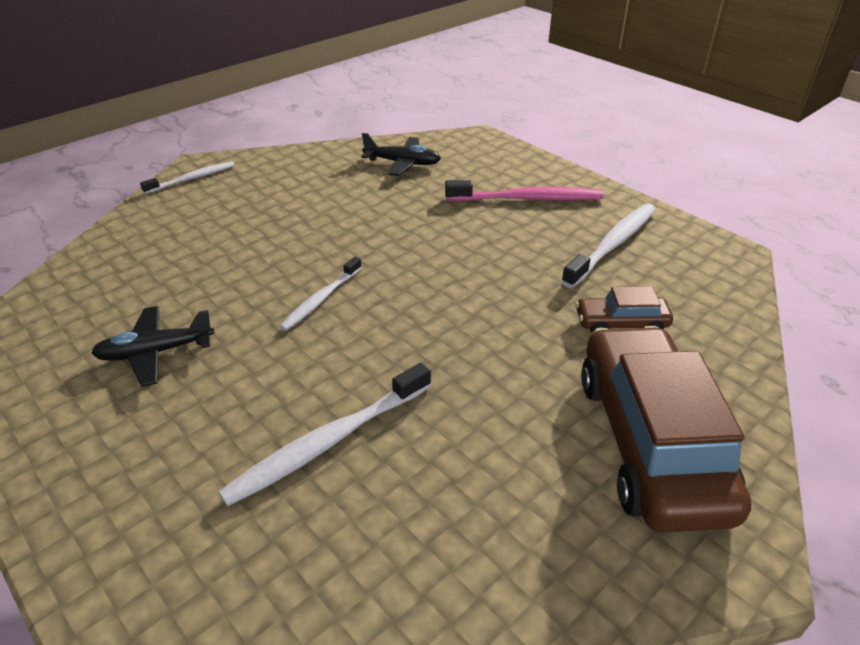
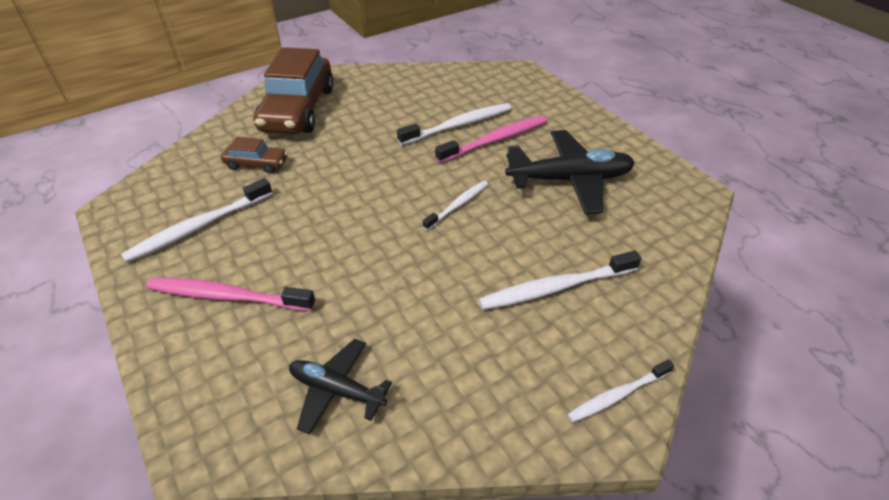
camera: 170 degrees left, 5 degrees up
black plane [91,306,214,387] -> black plane [505,130,635,214], size x1.67
none -> pink toothbrush [435,116,547,163]
none -> white toothbrush [479,251,641,310]

